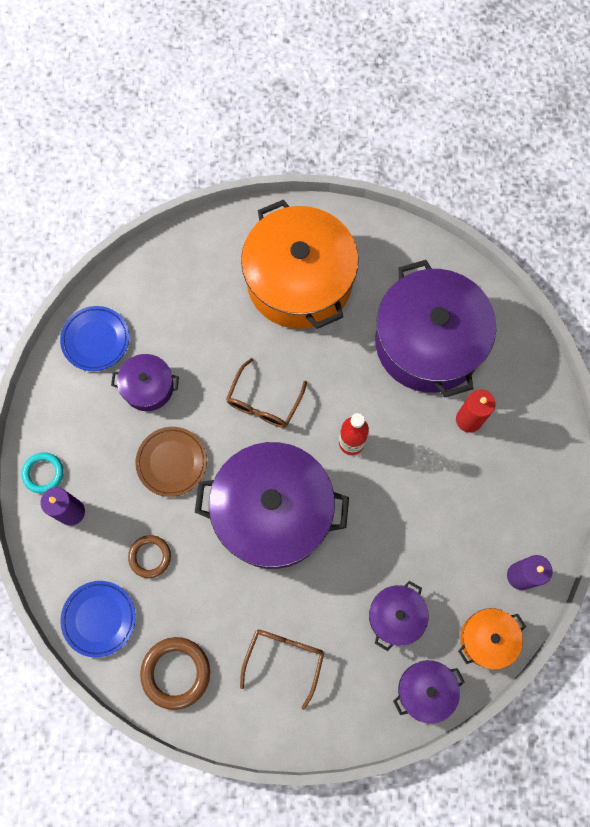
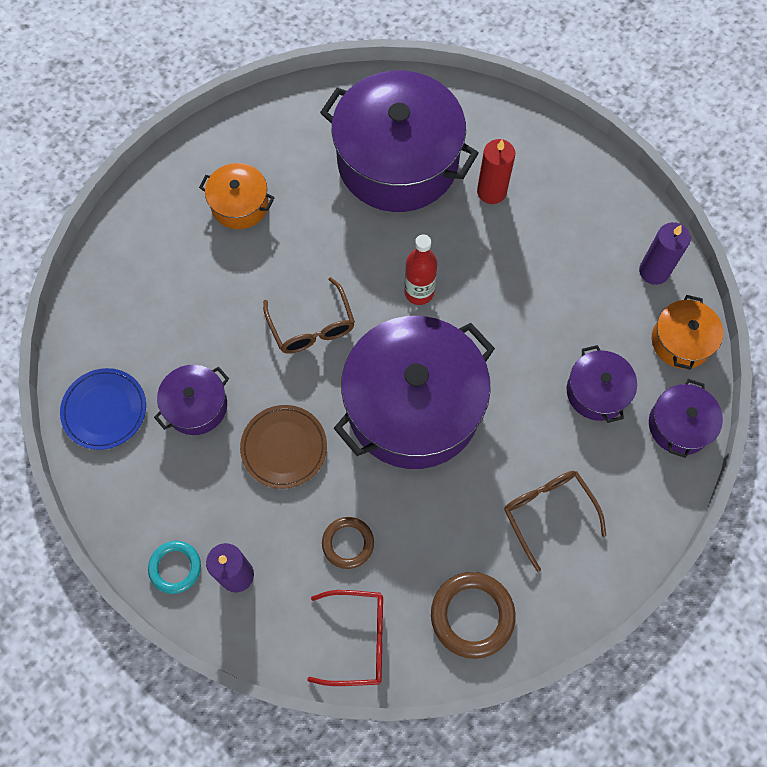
camera: 45 degrees left, 5 degrees down
blue plate [60,581,136,657] -> red glasses [307,590,383,686]
orange pot [241,199,359,329] -> orange pot [199,163,275,229], size x0.47

